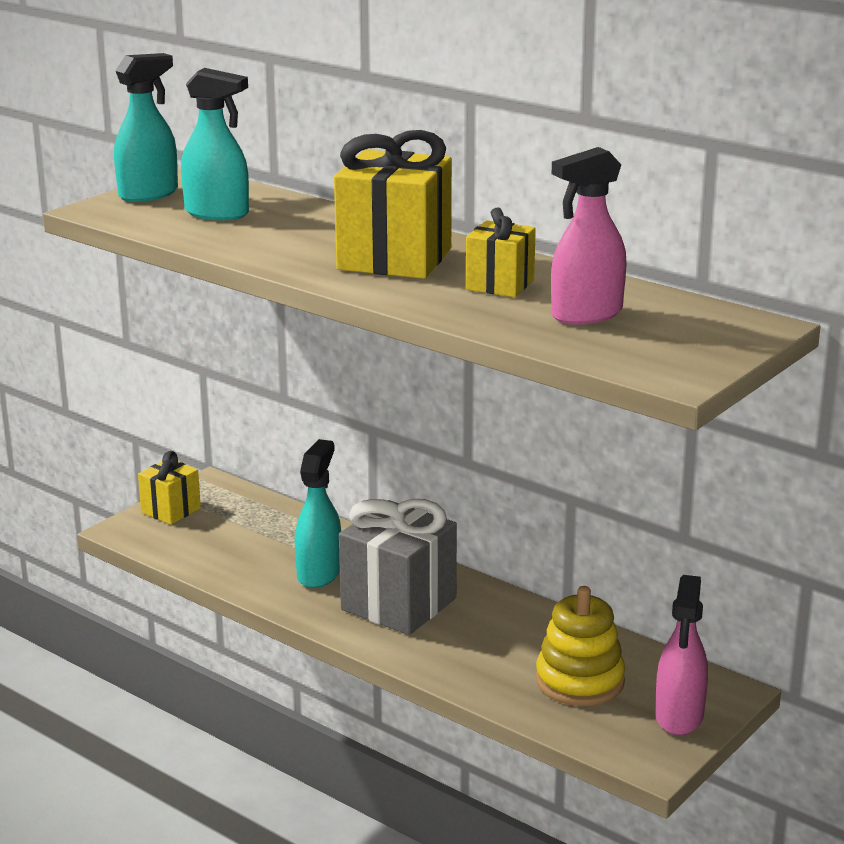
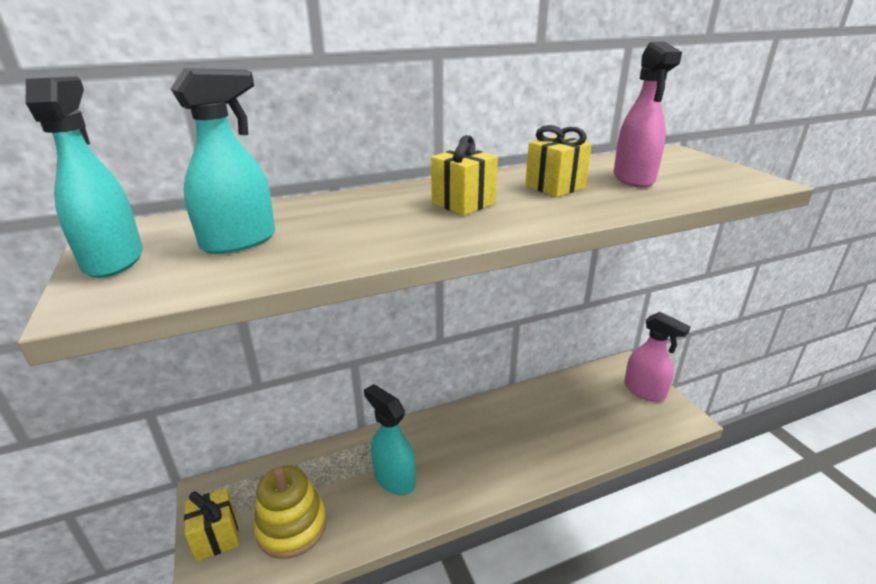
camera: 60 degrees left, 5 degrees up
yellow gift [334,130,452,279] -> yellow gift [431,135,498,216], size x0.56
grey gift [339,499,457,635] -> none
yellow stacking toy [536,586,625,706] -> yellow stacking toy moved to [254,465,327,559]

